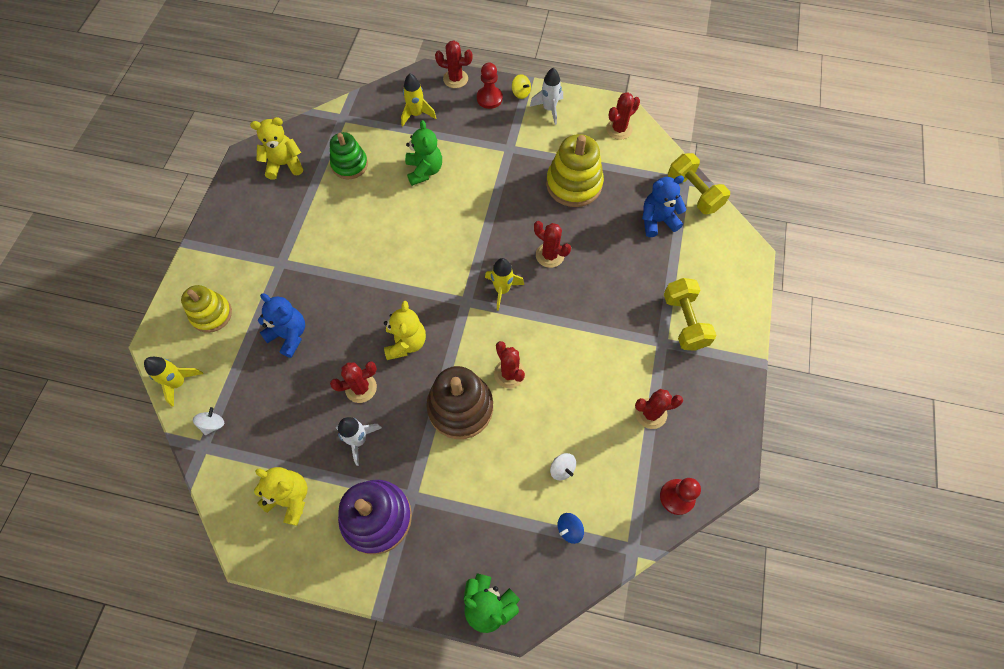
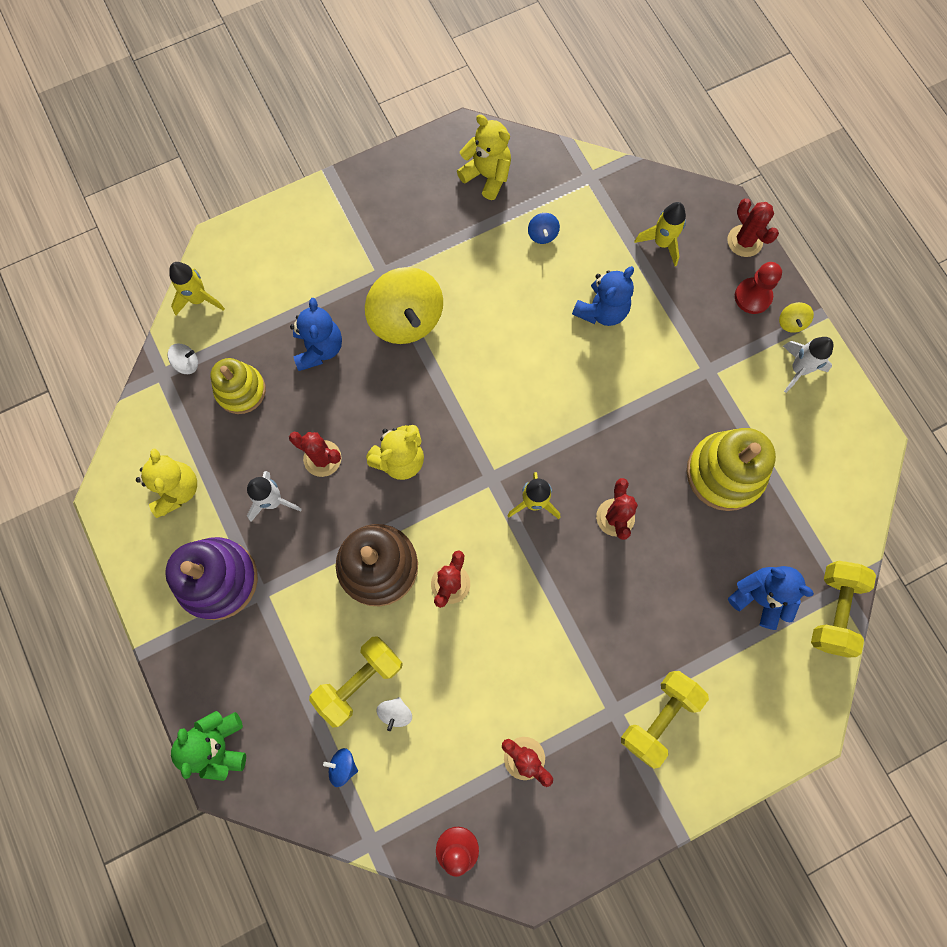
camera: 50 degrees right, 10 degrees up
yellow stacking toy [181,285,232,333] -> yellow stacking toy moved to [211,358,266,414]
green stacking toy [330,132,368,179] -> blue spinning top [528,213,560,244]
green teddy bear [405,120,442,186] -> blue teddy bear [572,266,634,326]
red cactus [606,92,640,140] -> none
none -> yellow dumbbell [309,636,403,727]
none -> yellow spinning top [365,267,443,344]

